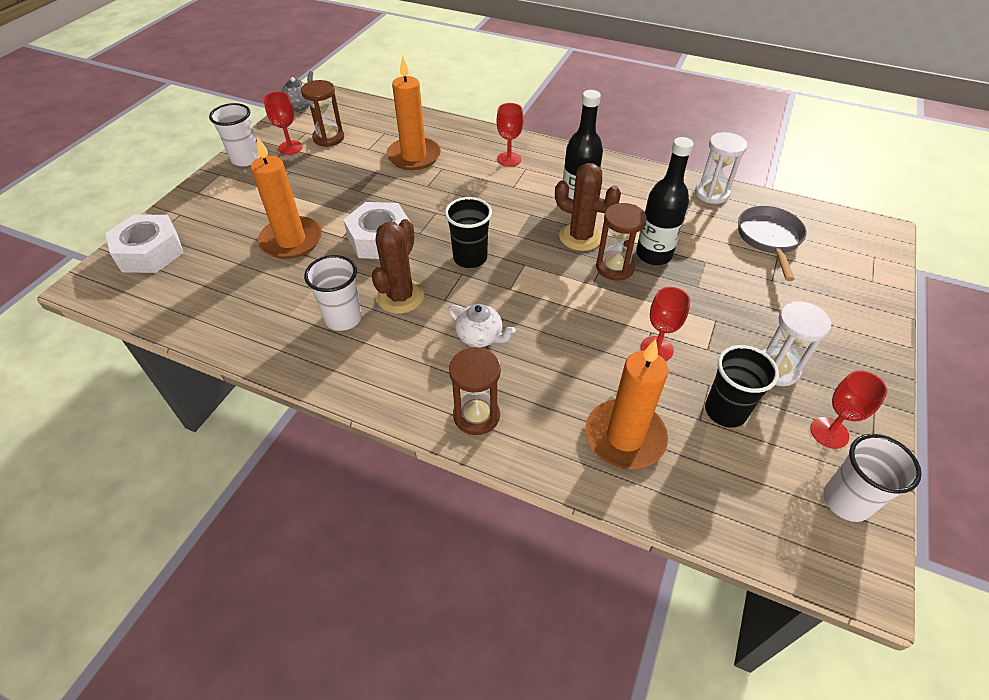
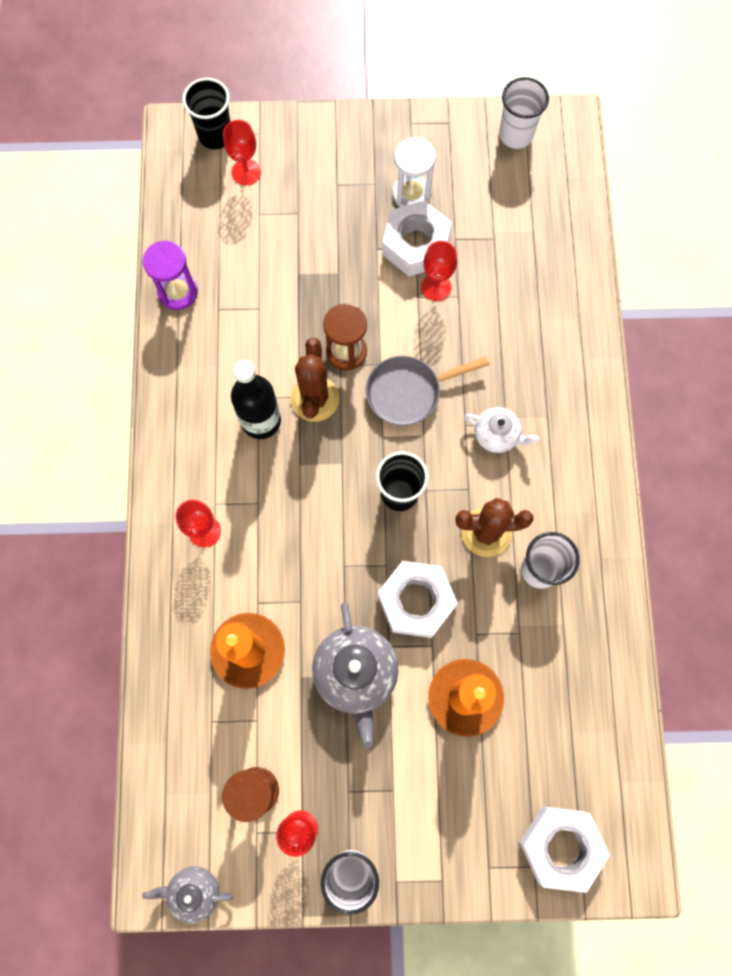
camera: 115 degrees left, 25 degrees up
white teapot [448,304,516,347] -> white teapot turned 105 degrees clockwise [464,407,540,453]
brown hourglass [449,347,501,435] -> none
orange candle [585,339,668,469] -> none
black bottle [636,137,694,265] -> none
white hourglass [695,132,748,204] -> purple hourglass [143,241,198,310]
black cup [705,345,779,427] -> black cup moved to [182,78,230,149]
grey pan [738,206,807,281] -> grey pan moved to [366,356,489,426]
red goblet [810,370,887,449] -> red goblet moved to [223,120,261,186]
none -> grey teapot [312,602,399,748]
none -> white nut [382,200,452,276]

